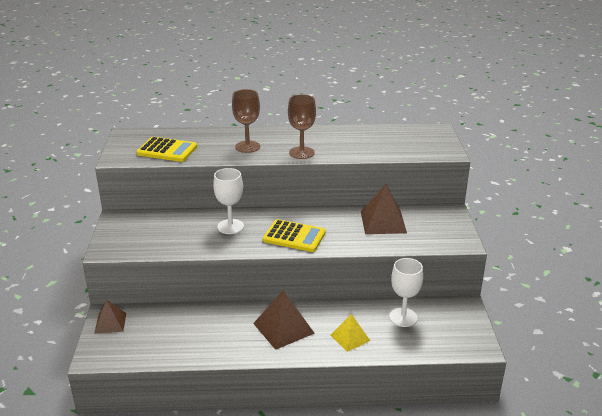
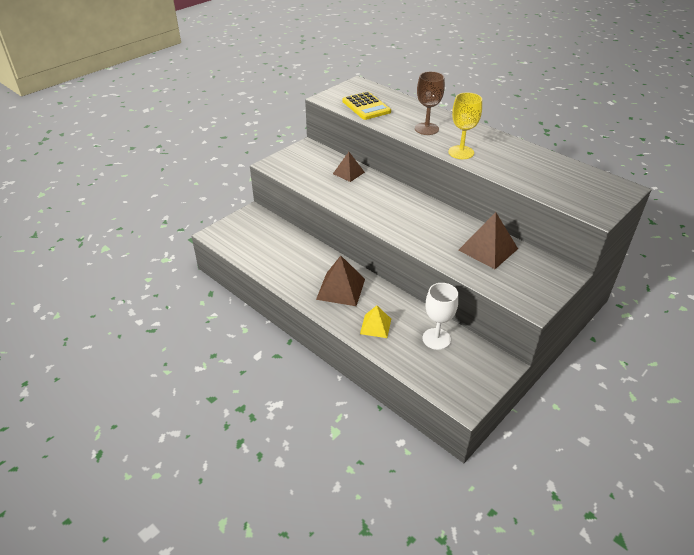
camera: 45 degrees right, 10 degrees up
brown pyramid [94,300,126,334] -> brown pyramid moved to [333,152,365,182]
white goblet [213,168,244,234] -> none
yellow calculator [263,219,326,252] -> none
brown goblet [288,95,316,159] -> yellow goblet [448,92,482,159]

